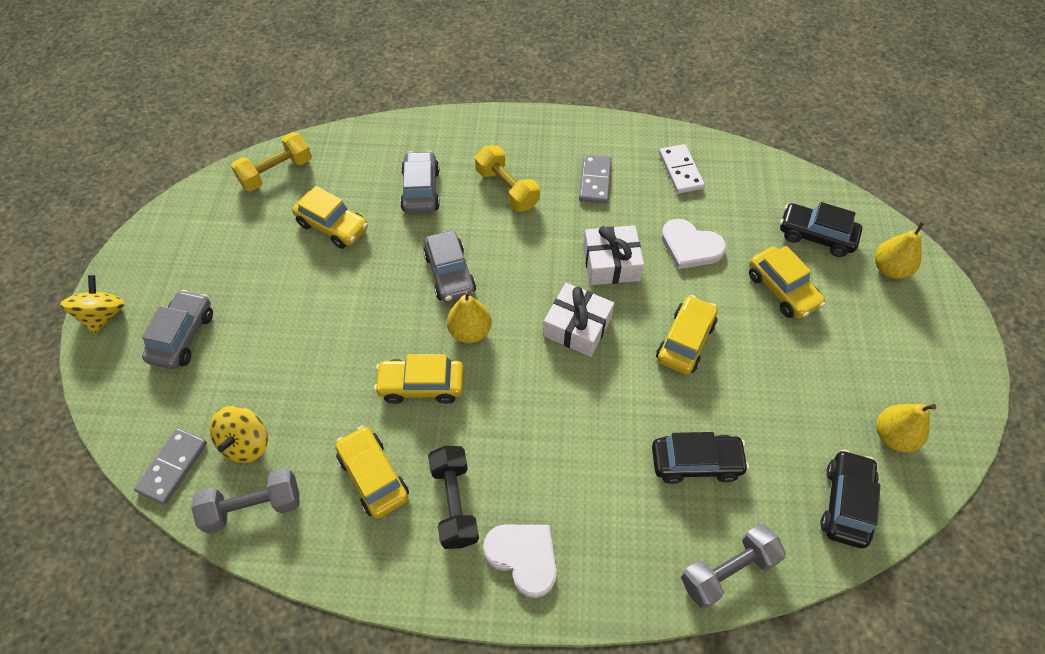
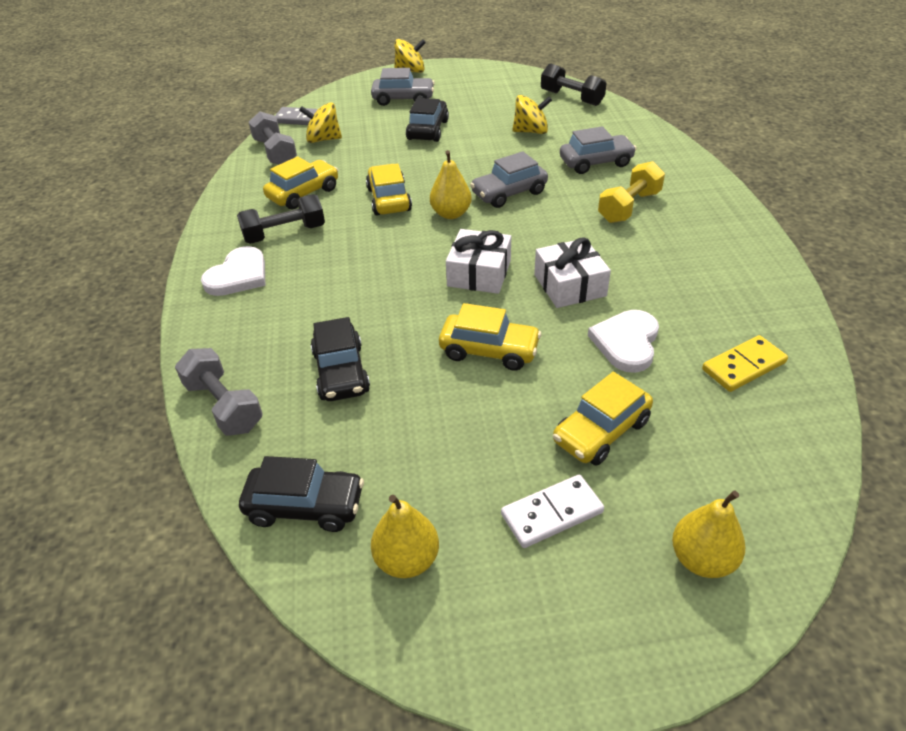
camera: 80 degrees right, 15 degrees down
yellow dumbbell [231,132,312,191] -> black dumbbell [541,63,607,106]
yellow car [292,186,368,249] -> yellow spinning top [512,95,552,134]
grey domino [579,155,612,204] -> none
white domino [659,144,705,194] -> white domino moved to [501,475,604,548]
black car [780,202,862,257] -> black car moved to [406,98,449,142]
none -> yellow domino [702,335,788,392]

